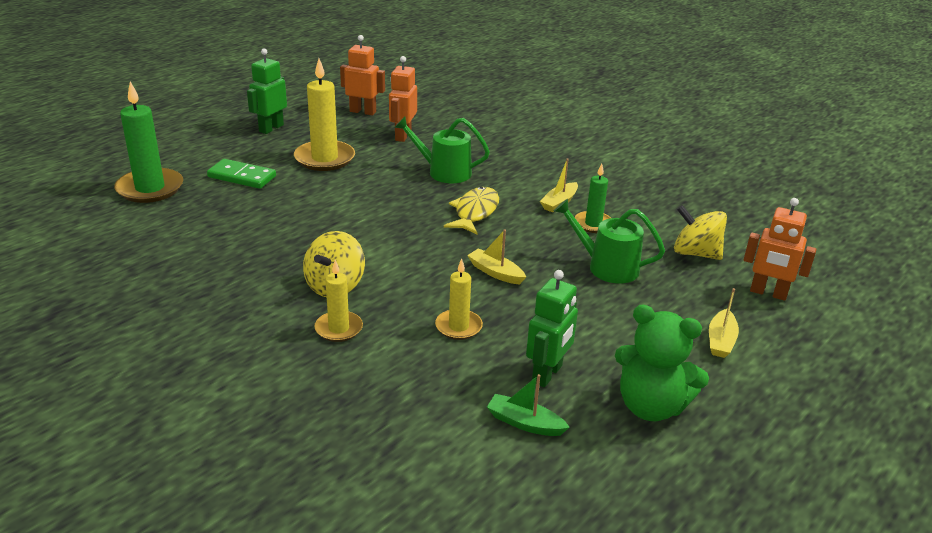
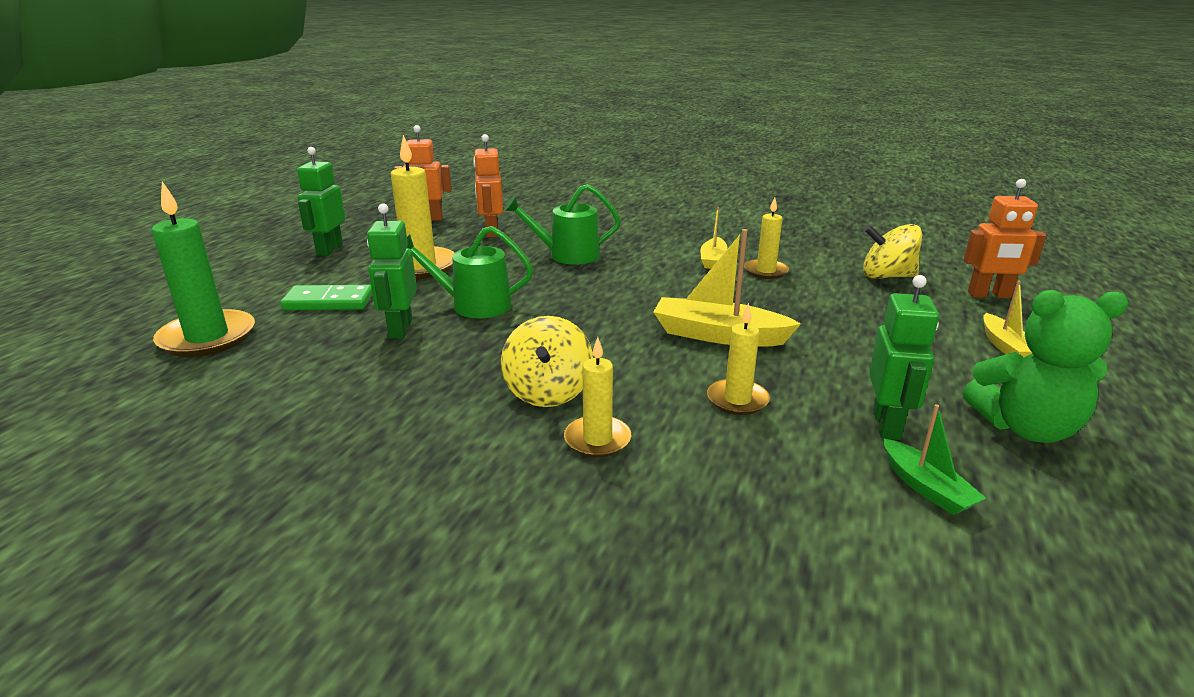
camera: 20 degrees left, 5 degrees down
yellow fish [444,187,499,234] -> none
yellow boat [467,229,526,284] -> yellow boat [653,229,801,346], size x1.72
green boat [487,374,570,436] -> green boat turned 120 degrees counterclockwise [883,404,986,515]
green watering can [554,199,665,284] -> green watering can moved to [407,226,533,318]
green candle [575,164,611,233] -> yellow candle [744,197,789,279]
none -> green robot [367,203,417,339]

